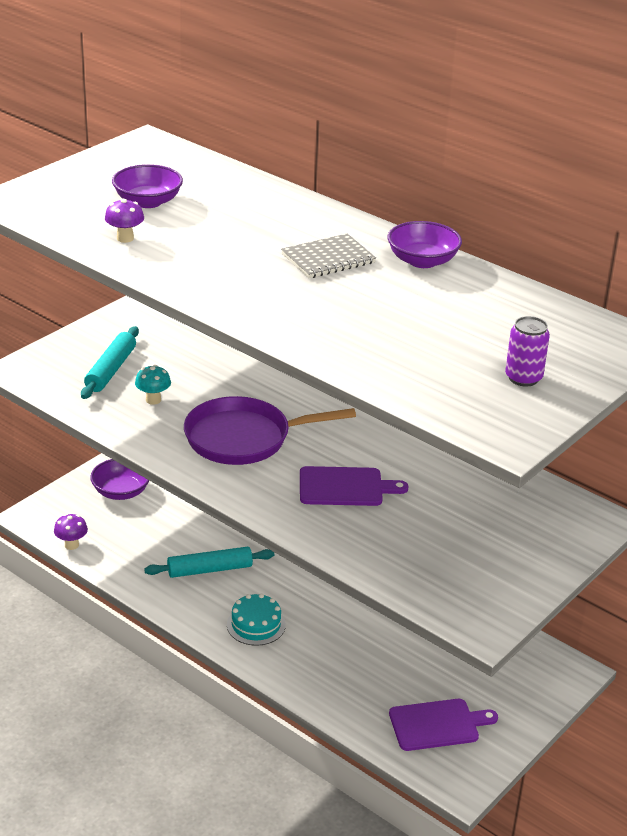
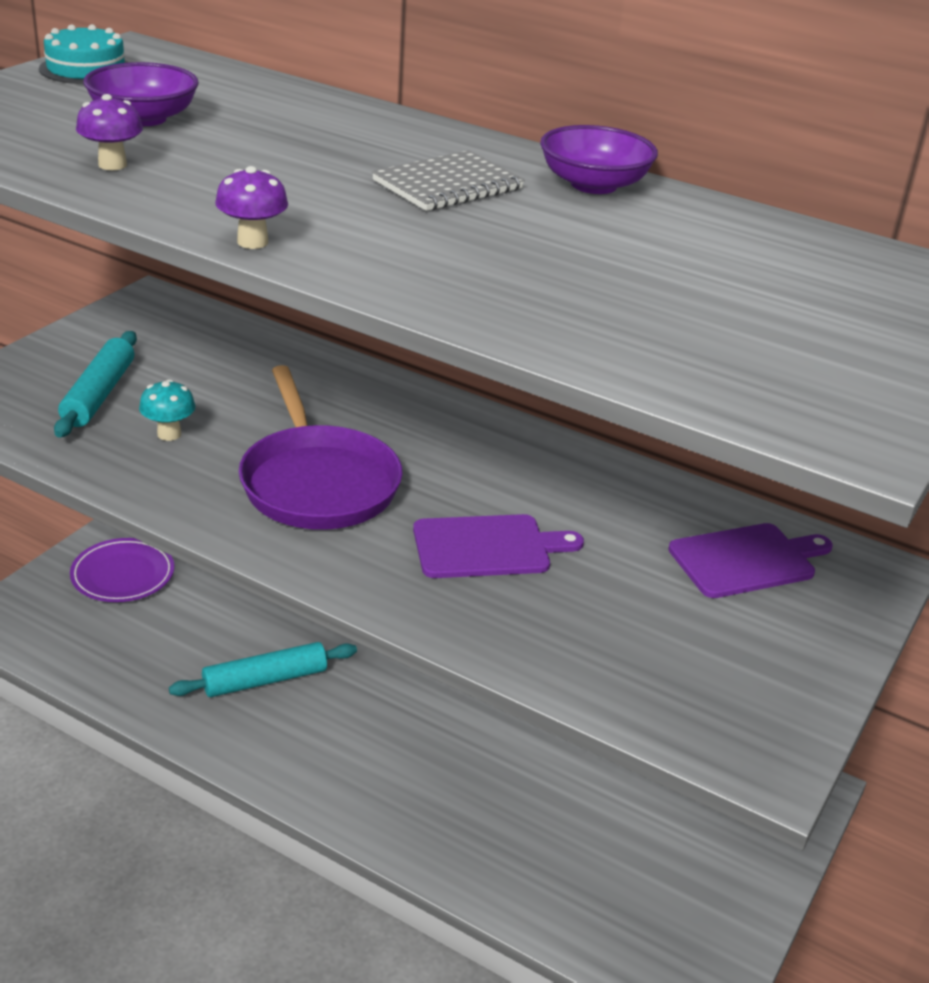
camera: 10 degrees left, 0 degrees up
purple mushroom [54,514,88,550] -> purple mushroom moved to [215,166,288,249]
purple bowl [90,459,149,500] -> purple plate [70,538,174,602]
purple pan [184,396,356,465] -> purple pan turned 90 degrees counterclockwise [239,365,402,530]
turquoise cake [227,594,286,646] -> turquoise cake moved to [39,24,129,84]
purple cutting board [389,699,498,751] -> purple cutting board moved to [668,523,833,598]
purple can [505,316,550,387] -> none

